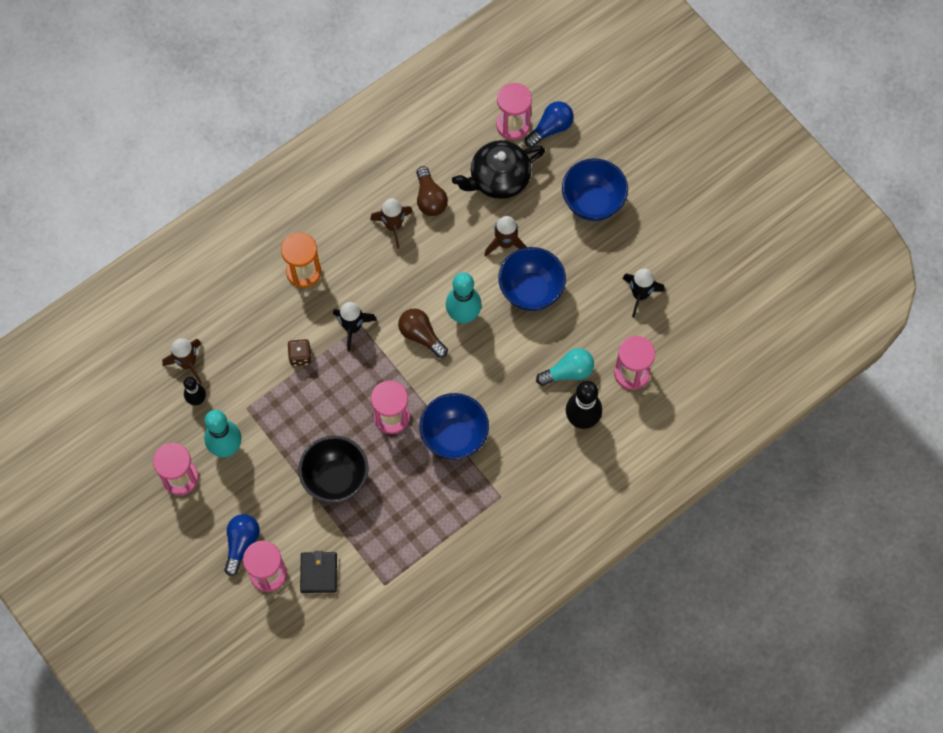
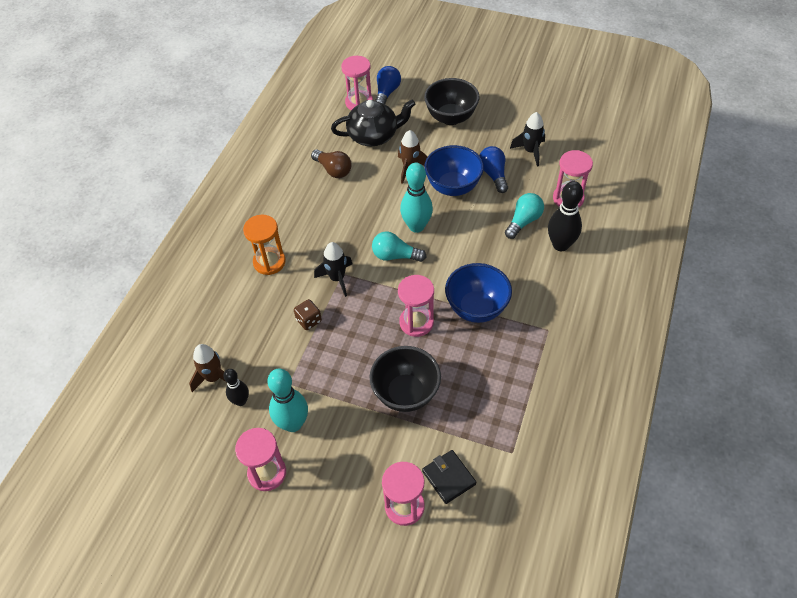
camera: 30 degrees left, 15 degrees down
blue light bulb [224,514,260,576] -> blue light bulb moved to [479,146,508,193]
brown rocket [370,198,413,249] -> none
brown light bulb [398,308,448,358] -> turquoise light bulb [372,231,426,262]
black teapot [452,140,545,199] -> black teapot turned 135 degrees counterclockwise [331,99,415,146]
blue bowl [562,158,628,221] -> black bowl [424,78,480,125]

